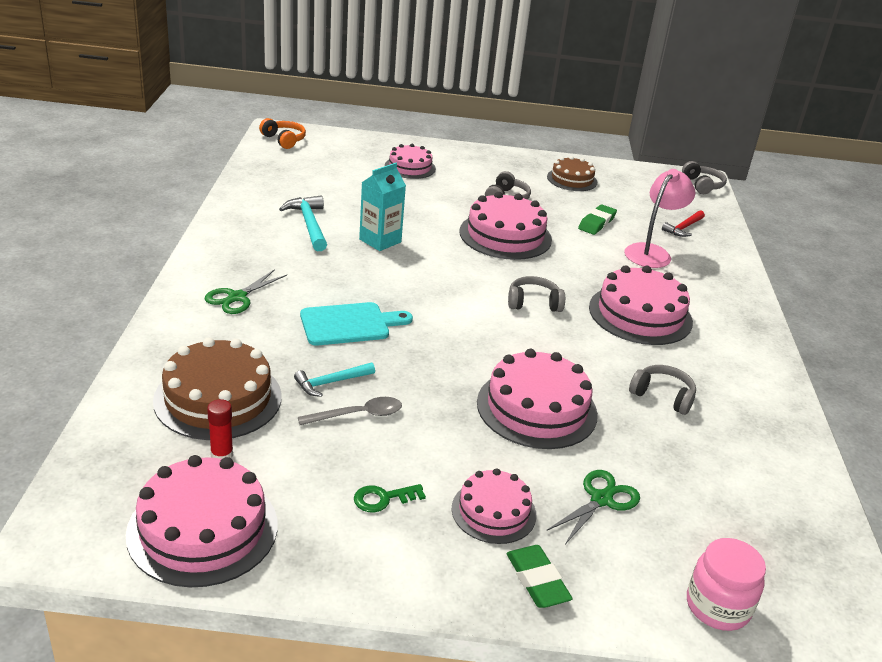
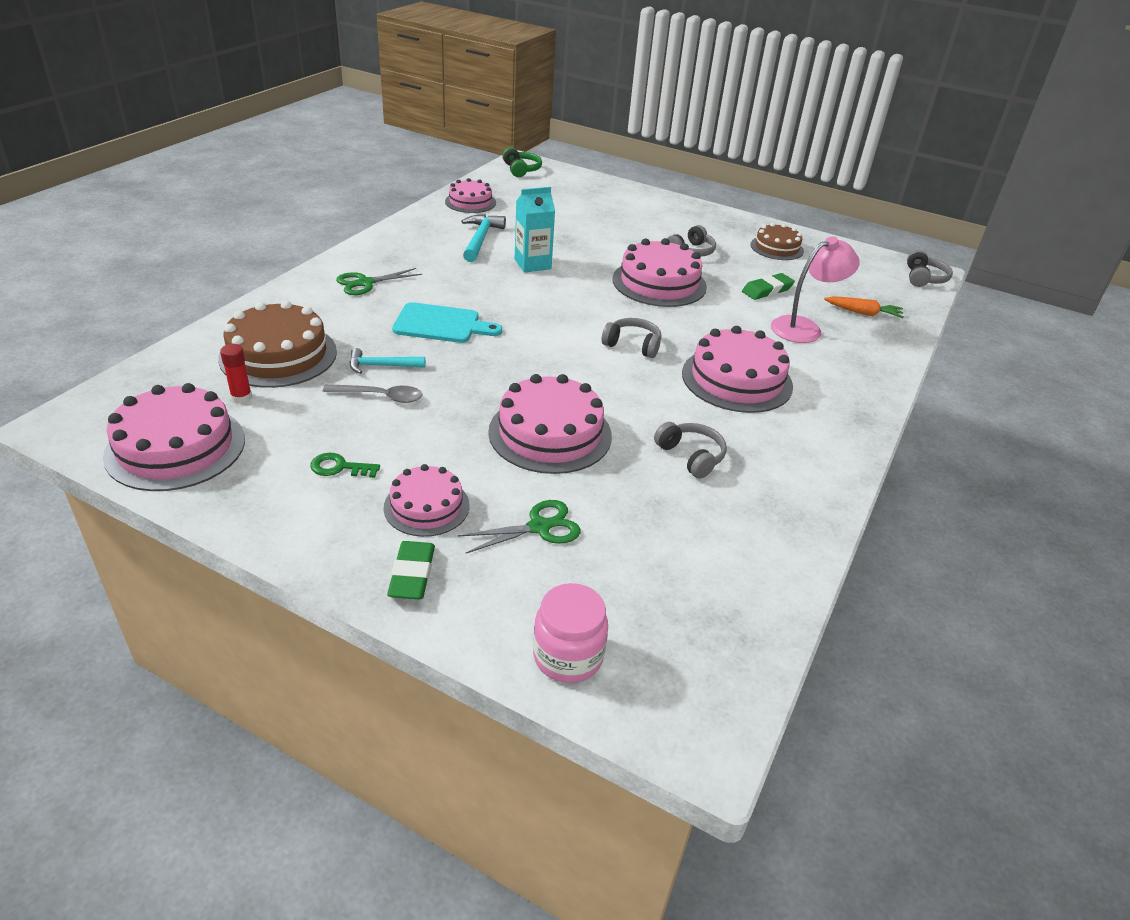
camera: 25 degrees right, 5 degrees up
orange headphones [259,118,306,149] -> green headphones [502,147,542,177]
pink cake [385,144,436,179] -> pink cake moved to [445,178,496,213]
red hammer [662,210,705,237] -> orange carrot [824,296,903,318]

